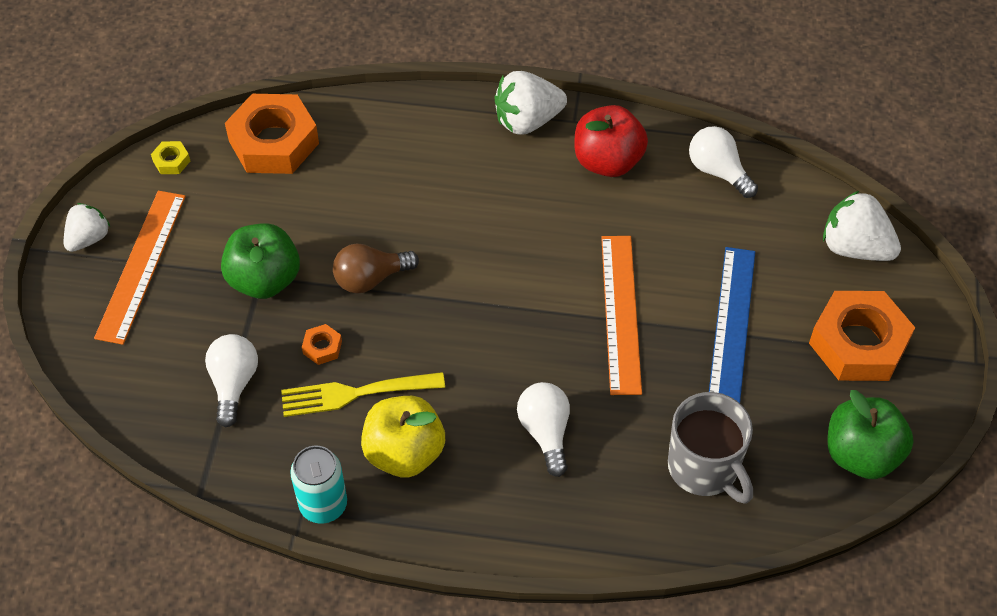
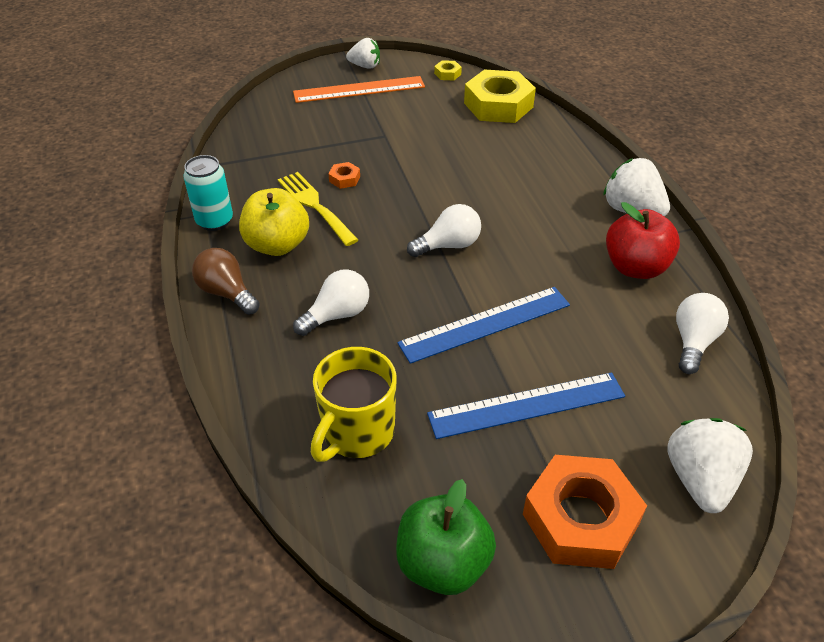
camera: 65 degrees right, 10 degrees down
white light bulb [205,334,258,427] -> white light bulb moved to [407,204,481,257]
green apple [221,223,300,299] -> none
orange nut [225,94,319,174] -> yellow nut [464,70,536,123]
brown light bulb [333,243,419,294] -> brown light bulb moved to [192,248,260,315]
orange ruler [601,236,642,395] -> blue ruler [397,287,570,364]
grey mug [668,392,753,504] -> yellow mug [311,347,397,462]

